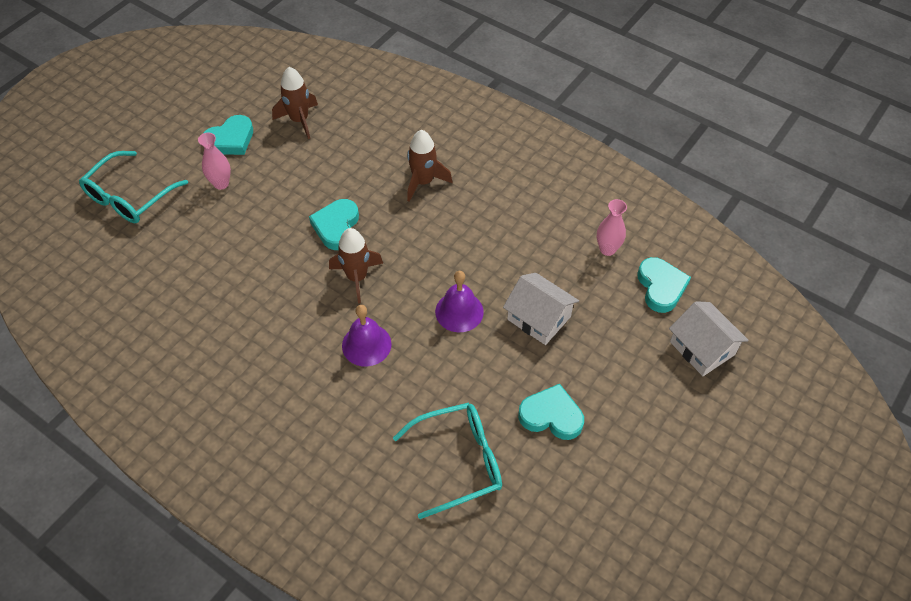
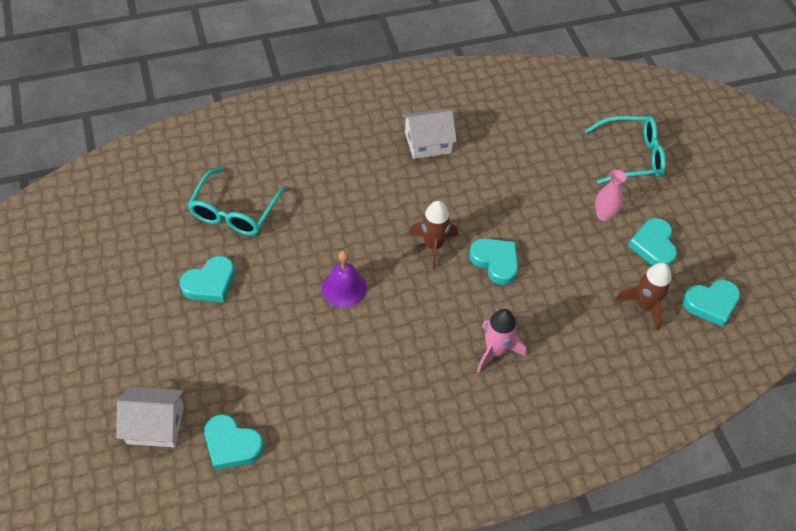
camera: 125 degrees right, 0 degrees up
turquoise glasses [79,151,188,223] -> turquoise glasses turned 105 degrees clockwise [585,116,666,184]
purple bell [342,305,392,367] -> none
brown rocket [407,130,452,202] -> pink rocket [477,309,527,373]
white house [503,273,579,345] -> white house moved to [402,108,457,159]
pink vase [597,199,627,256] -> none
none -> turquoise heart [683,280,740,327]

